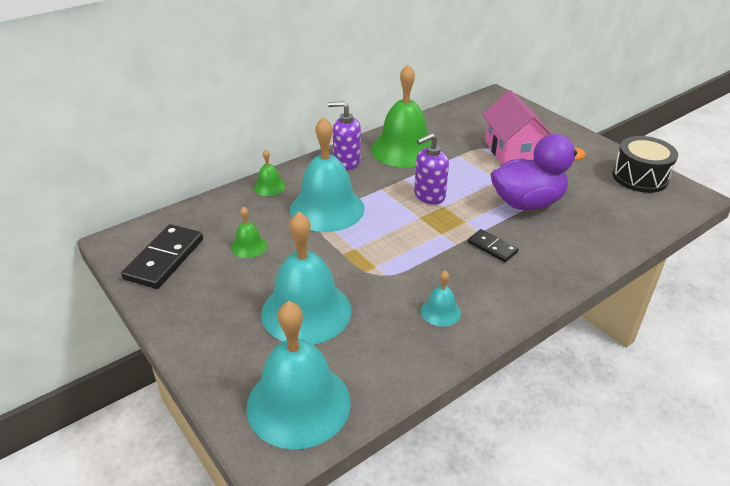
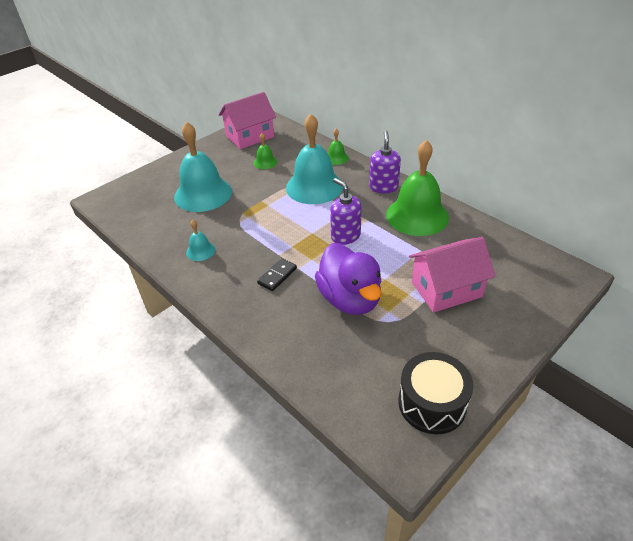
camera: 85 degrees right, 5 degrees up
black domino [121,224,203,289] -> pink house [219,92,276,149]
turquoise bell [246,301,351,449] -> none

